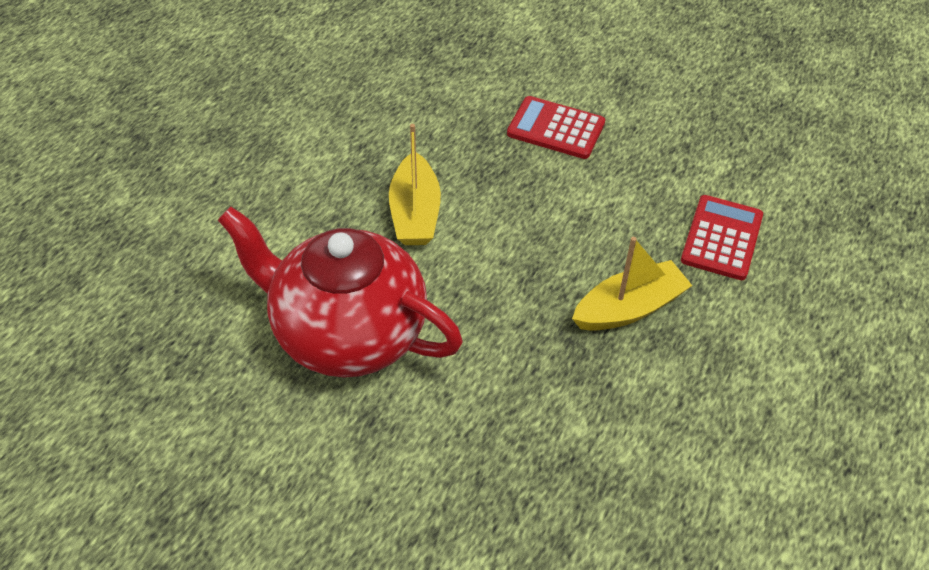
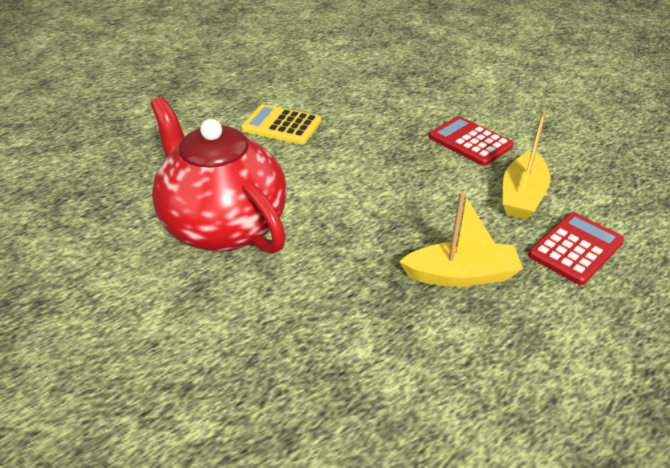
camera: 25 degrees right, 10 degrees down
yellow boat [389,124,441,245] -> yellow boat moved to [503,110,550,220]
none -> yellow calculator [241,104,321,144]

